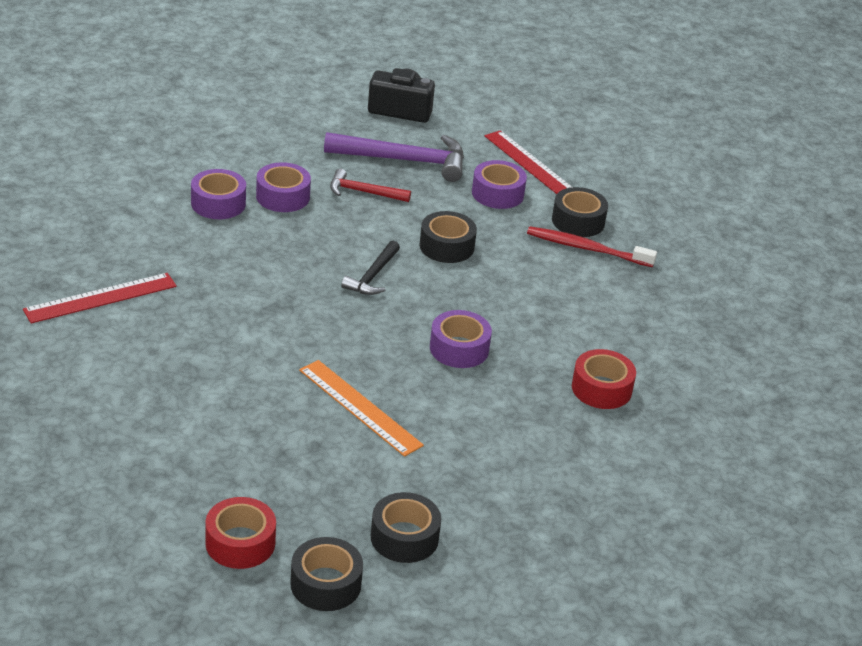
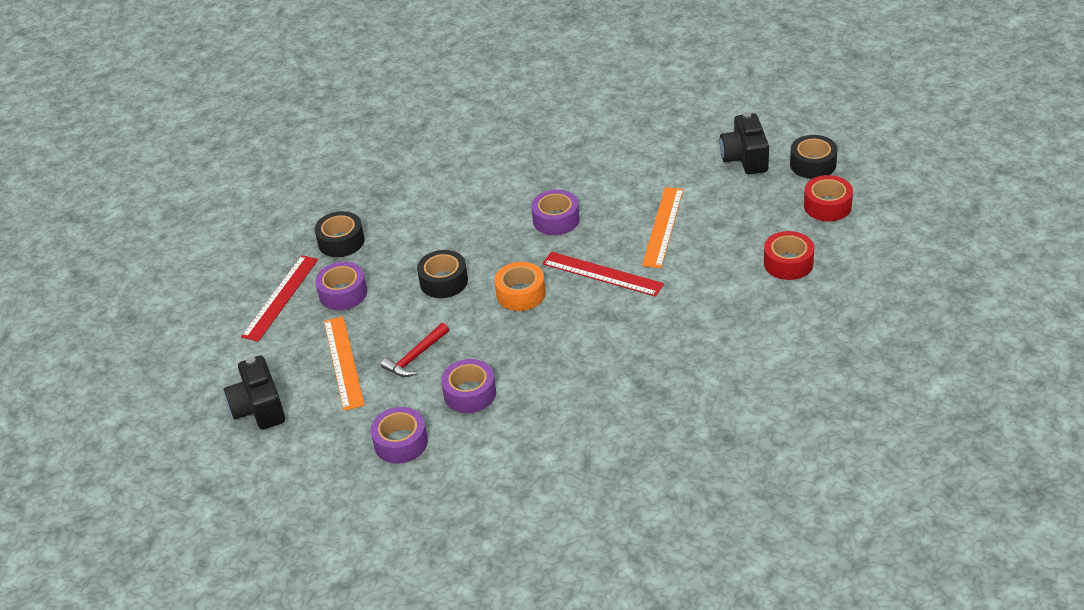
camera: 115 degrees left, 5 degrees up
red ruler [23,273,177,323] -> red ruler moved to [542,252,664,297]
purple tape [191,169,246,219] -> purple tape moved to [370,407,428,464]
purple hammer [324,132,464,182] -> orange ruler [324,316,365,411]
red hammer [330,169,411,202] -> red hammer turned 60 degrees clockwise [381,323,449,377]
black hammer [341,241,400,295] -> orange tape [494,262,546,311]
black tape [371,492,441,563] -> black camera [720,112,769,174]
red toothbrush [527,227,657,267] -> none
red tape [572,349,636,409] -> red tape moved to [764,231,814,280]

